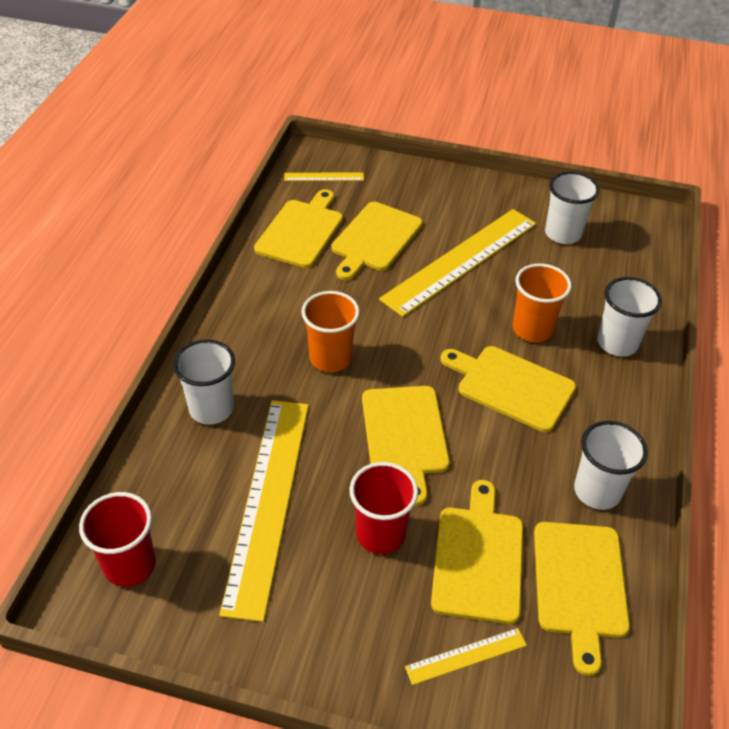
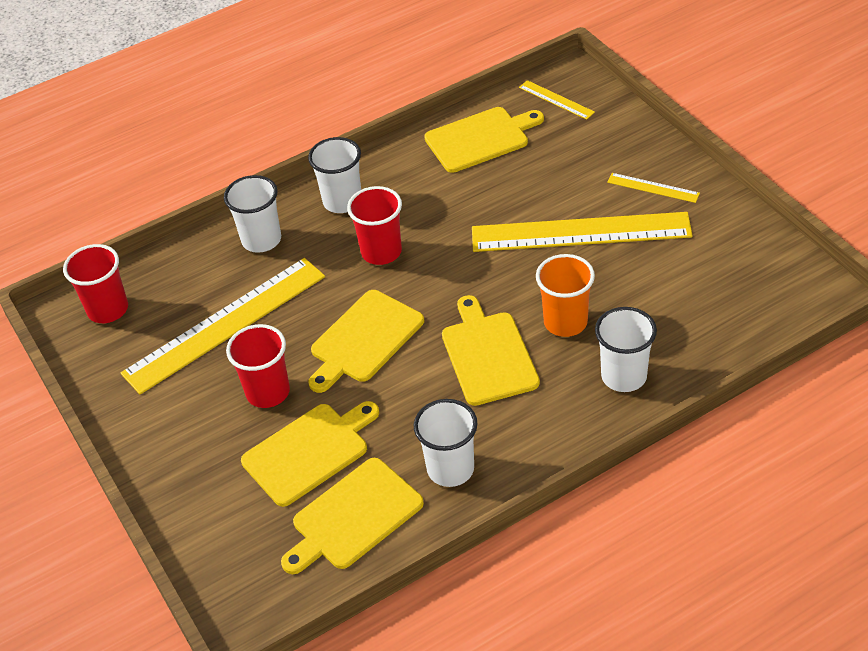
camera: 50 degrees right, 0 degrees up
orange cup [301,291,360,372] -> red cup [347,186,402,265]
yellow cutting board [332,202,423,280] -> none
yellow ruler [405,628,527,685] -> yellow ruler moved to [607,173,700,203]
white cup [545,172,600,244] -> white cup moved to [308,137,361,213]

